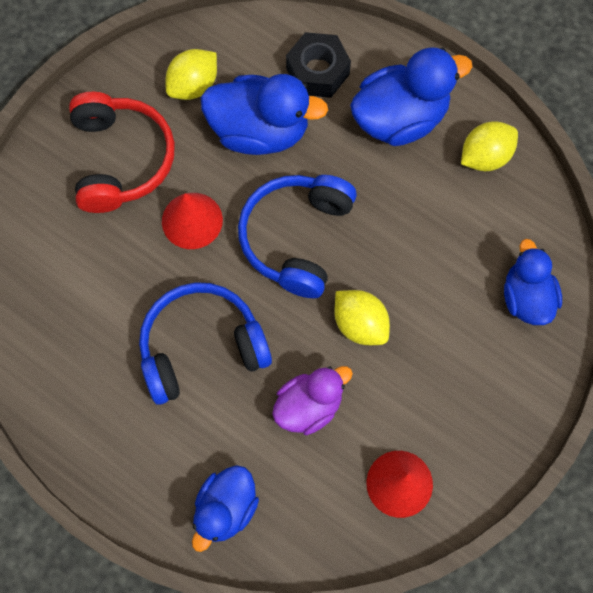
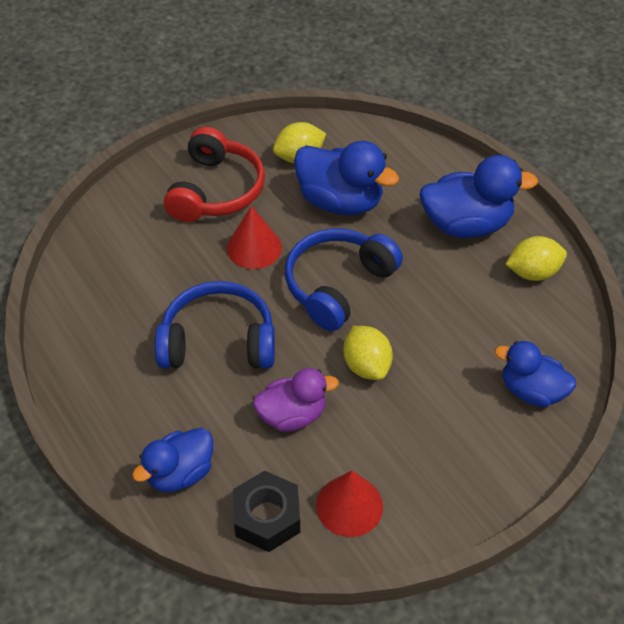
camera: 20 degrees right, 20 degrees down
black nut [286,32,351,98] -> black nut moved to [233,471,300,552]
blue duck [504,239,562,325] -> blue duck turned 75 degrees counterclockwise [495,341,576,407]

